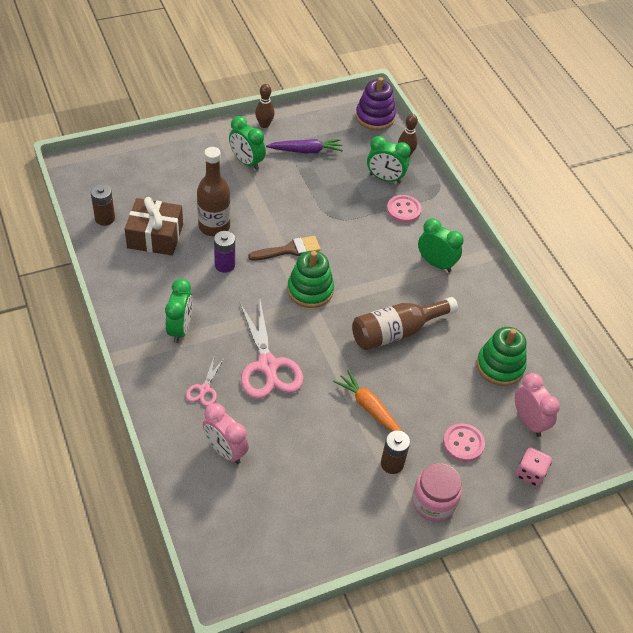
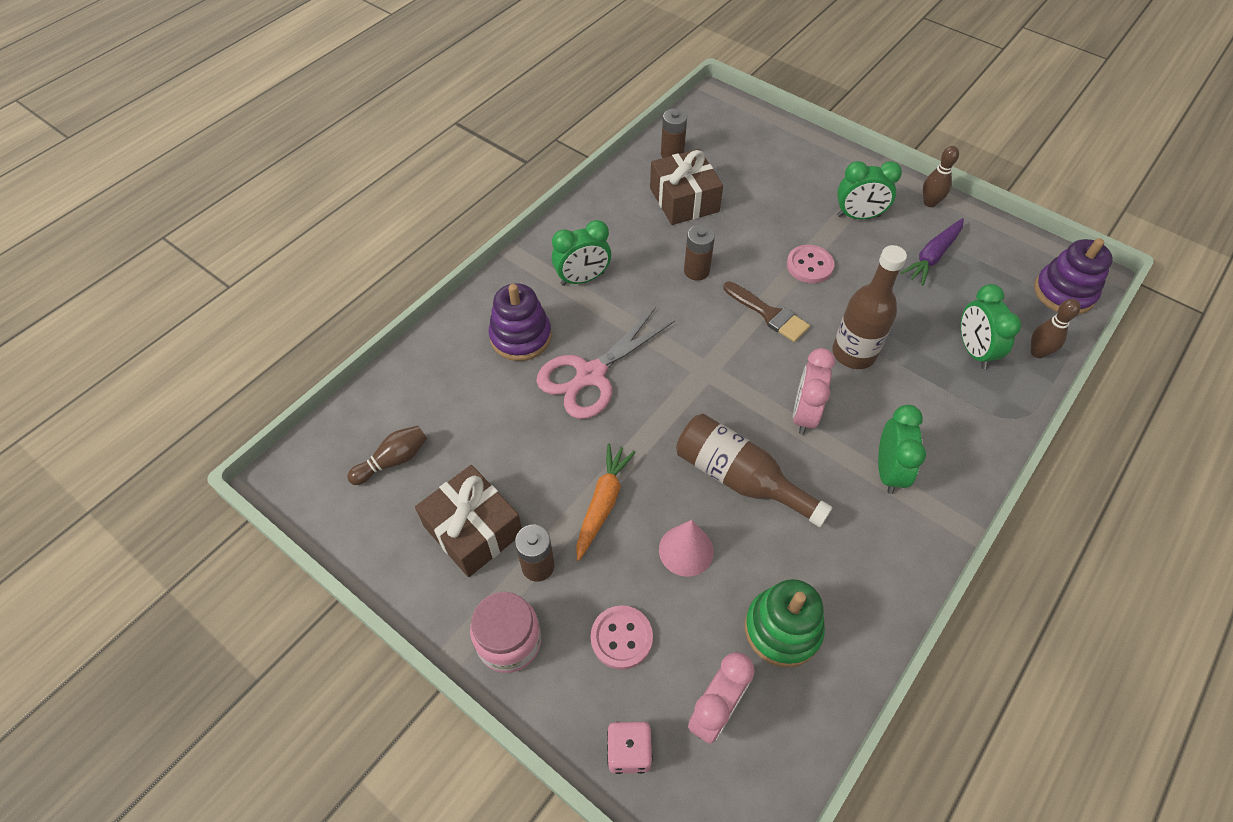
camera: 65 degrees right, 5 degrees up
pink scissors [186,355,225,406] -> purple stacking toy [489,283,551,361]
brown bottle [197,147,231,236] -> brown bottle moved to [832,245,907,369]
pink clock [203,403,249,464] -> pink clock moved to [793,348,835,435]
purple battery [214,231,235,273] -> brown battery [684,225,715,281]
green clock [229,116,266,170] -> green clock turned 105 degrees counterclockwise [837,161,902,219]
purple carrot [266,139,343,153] -> purple carrot turned 75 degrees clockwise [901,218,964,285]
green stacking toy [287,251,334,308] -> none
pink button [387,195,422,223] -> pink button moved to [787,245,835,283]
none -> brown bowling pin [347,426,427,485]
none -> brown gift [415,465,522,577]
none -> pink cone [659,520,714,577]

